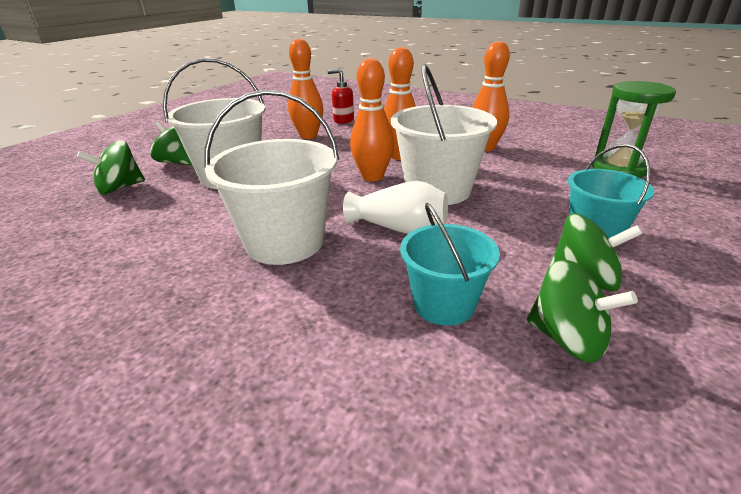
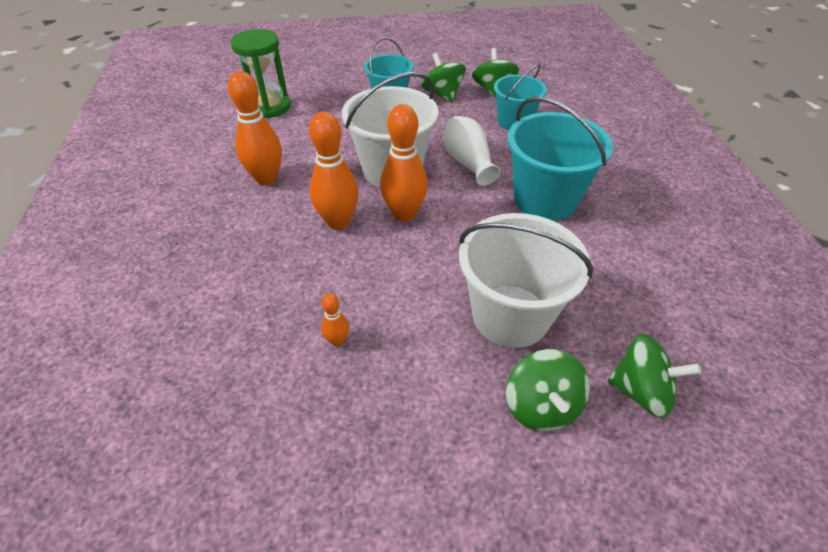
camera: 130 degrees left, 15 degrees up
white bucket [204,89,339,265] -> turquoise bucket [508,97,613,221]
orange bowling pin [288,38,323,139] -> orange bowling pin [321,293,349,346], size x0.48
red soap dispenser [328,69,354,124] -> none

